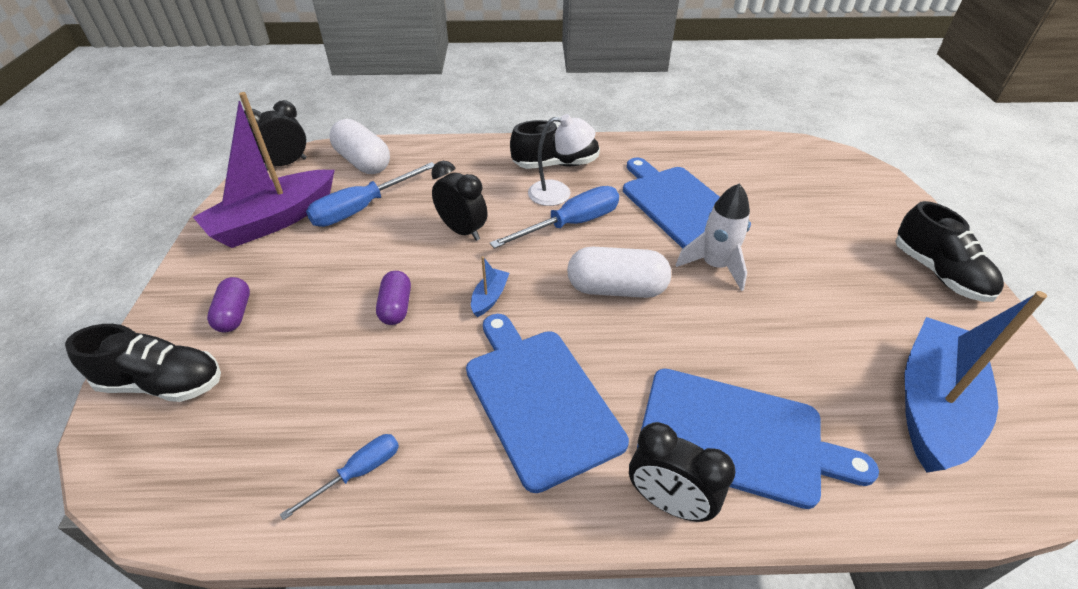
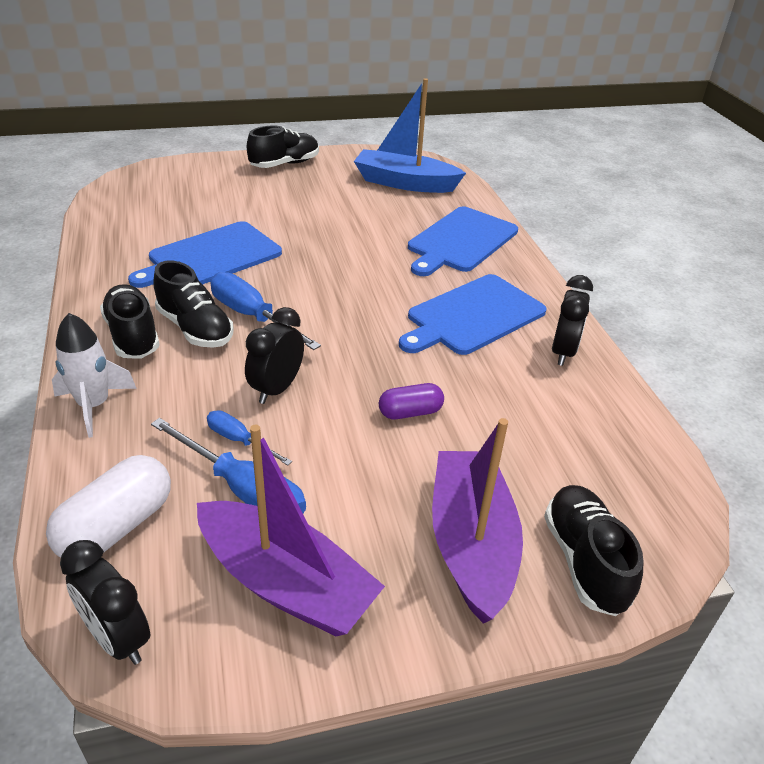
camera: 105 degrees left, 5 degrees down
purple capsule [207,277,250,332] -> purple boat [432,418,523,623]
blue screwdriver [280,434,399,520] -> blue screwdriver moved to [207,410,292,465]
blue boat [471,256,509,317] -> none
white lamp [528,114,595,206] -> black shoe [153,261,233,348]
white capsule [567,247,671,298] -> none
black clock [629,422,736,522] -> black clock moved to [552,275,593,366]
blue cutting board [637,369,879,509] -> blue cutting board turned 150 degrees counterclockwise [408,206,518,276]
white rocket [676,183,750,291] -> white rocket moved to [52,313,137,438]

